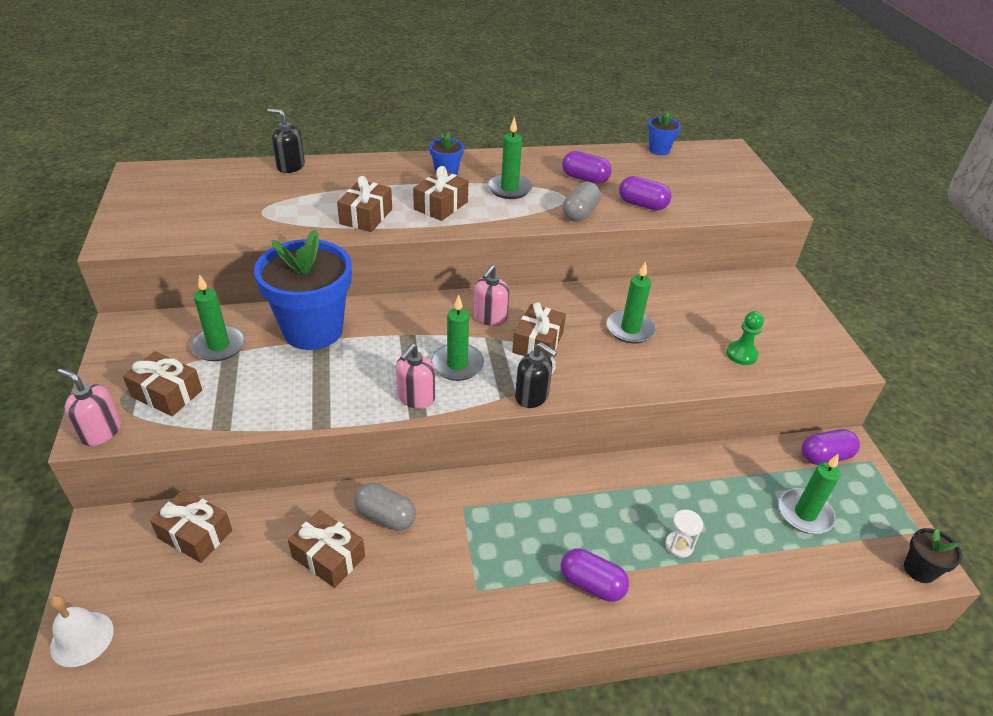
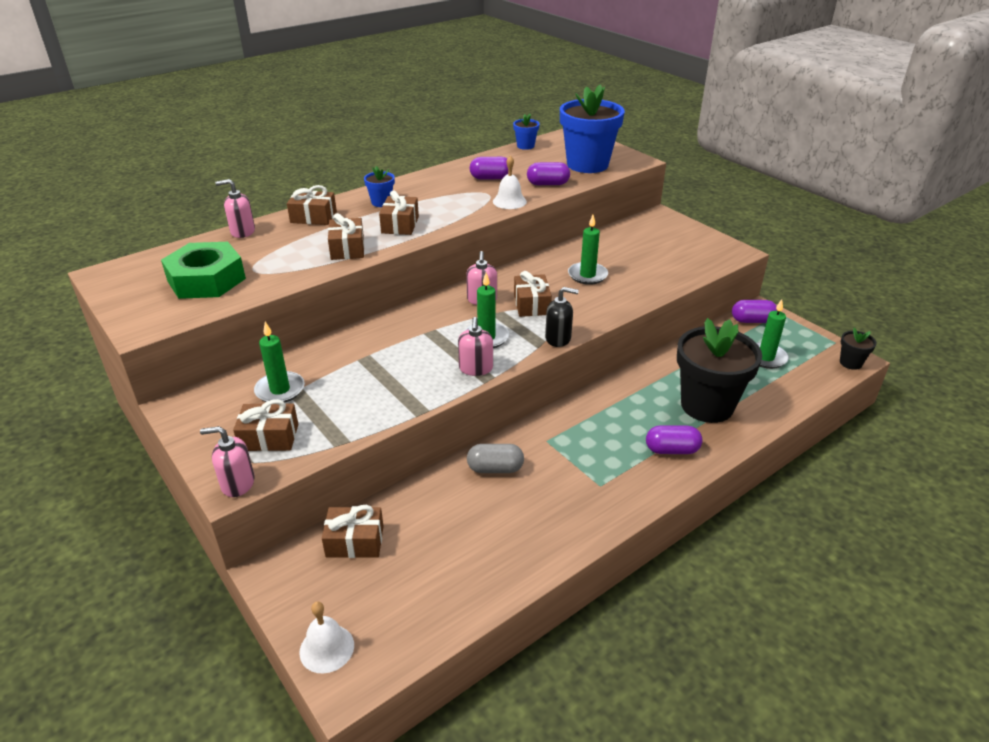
camera: 25 degrees left, 5 degrees down
blue flower pot [254,229,352,350] -> blue flower pot moved to [560,84,625,173]
black soap dispenser [267,109,305,173] -> pink soap dispenser [215,179,255,238]
brown gift [288,510,365,588] -> brown gift moved to [287,185,337,225]
green candle [487,117,532,199] -> none
grey capsule [562,182,601,222] -> white bell [493,156,527,209]
white hourglass [665,509,703,558] -> black flower pot [677,318,762,423]
green pawn [726,311,764,365] -> none
purple capsule [802,429,860,465] -> purple capsule turned 45 degrees clockwise [732,300,777,323]
none -> green nut [161,242,246,299]

